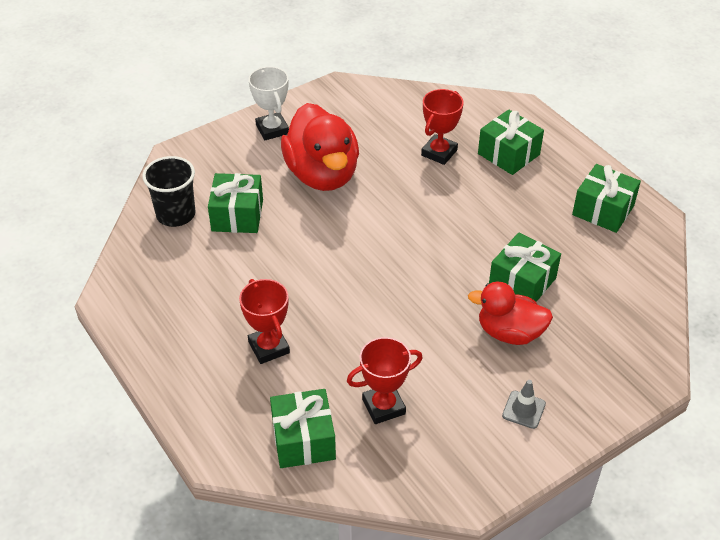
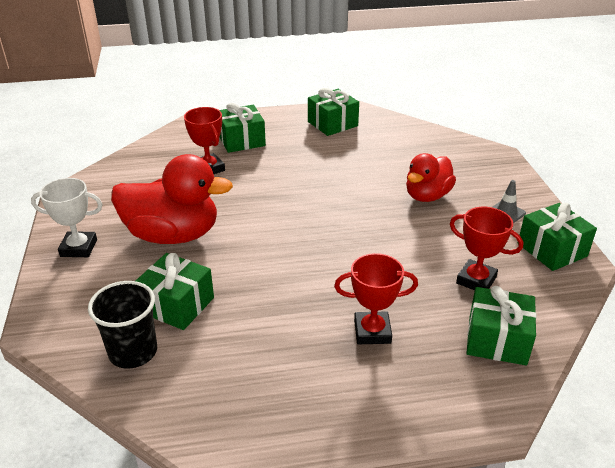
camera: 65 degrees left, 10 degrees down
red trophy [347,337,423,424] -> red trophy turned 60 degrees counterclockwise [450,207,523,290]
green gift [489,233,561,302] -> green gift moved to [520,203,597,271]

